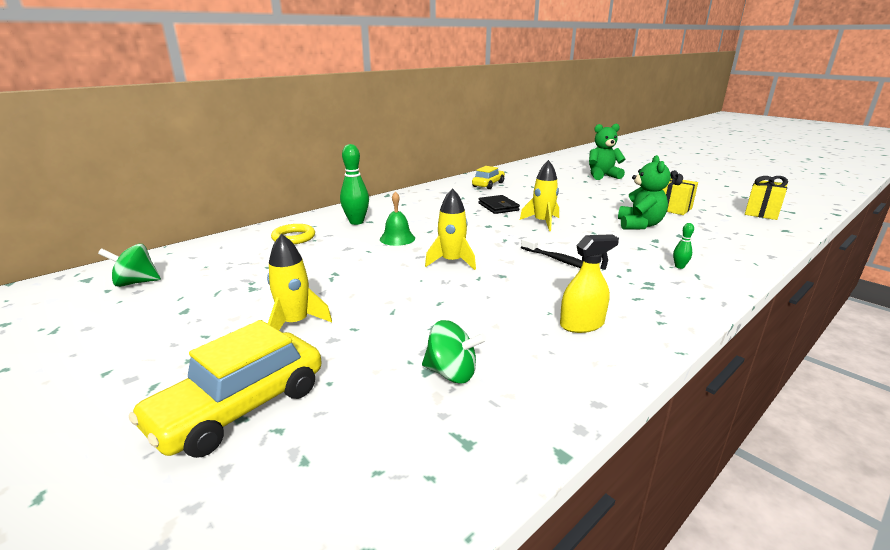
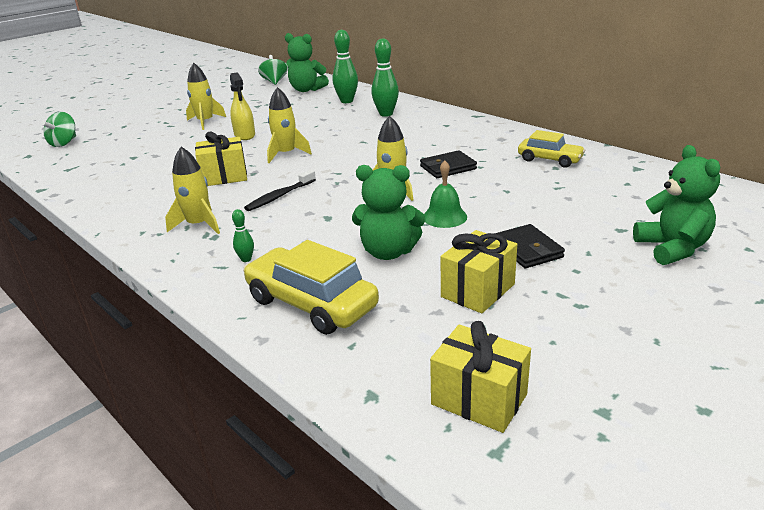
camera: 90 degrees right, 5 degrees up
yellow car [129,320,322,458] -> yellow car moved to [243,240,379,335]
yellow ring [271,224,315,244] -> green bowling pin [333,30,358,103]
green bell [380,192,415,246] -> green bell moved to [424,161,467,228]
green spinning top [422,320,487,383] -> green spinning top moved to [41,112,76,147]
yellow spray bottle [560,234,619,333] -> yellow spray bottle moved to [230,72,255,140]
none -> yellow rocket [165,147,220,234]
none -> yellow gift [195,131,247,186]
none -> green teddy bear [285,33,329,92]
none -> black wallet [495,224,565,268]

